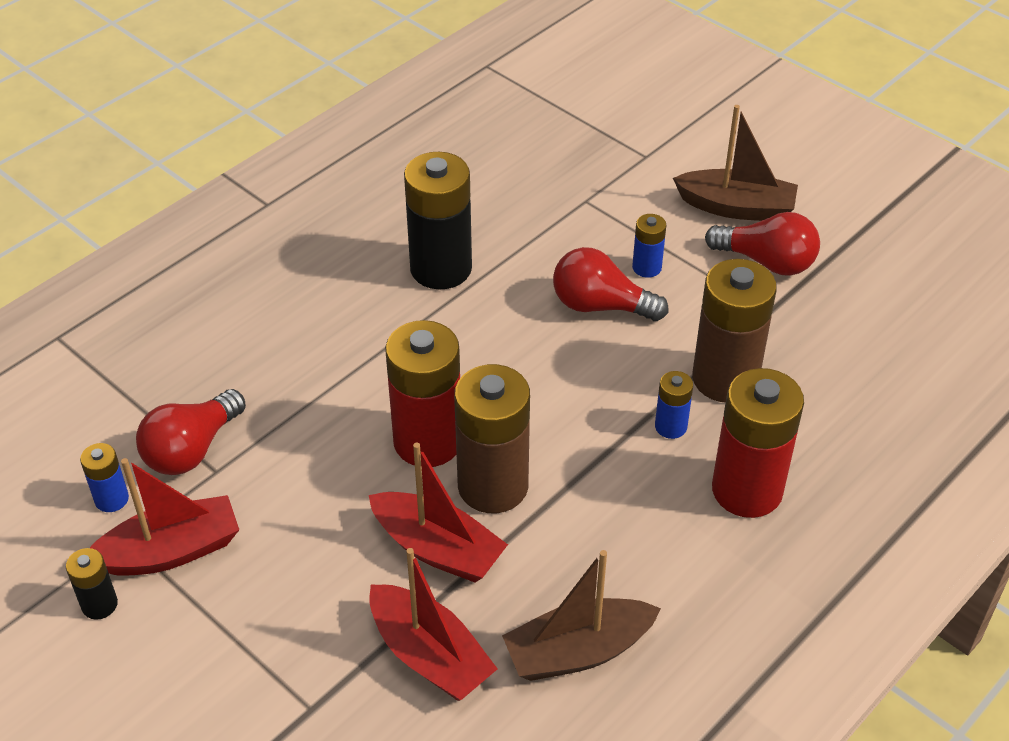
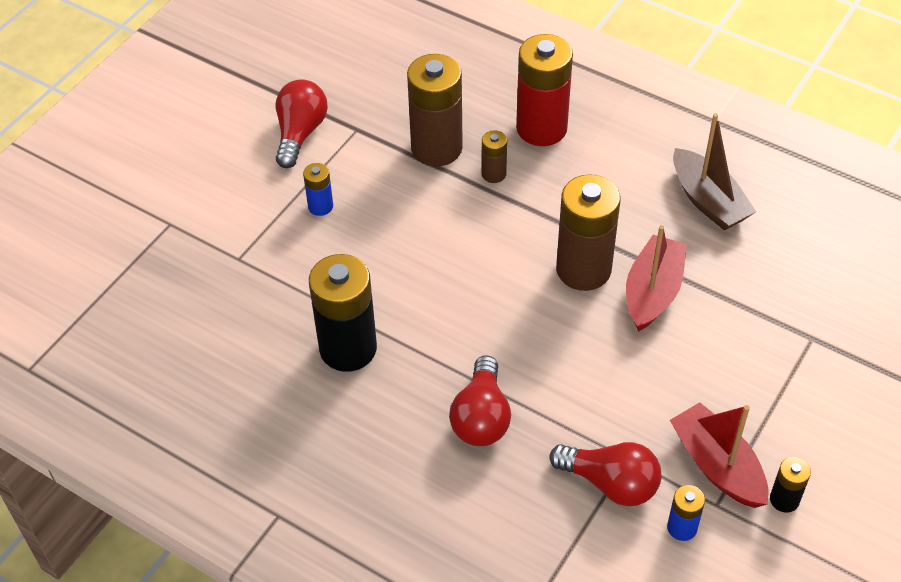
camera: 100 degrees left, 5 degrees up
red boat [369,548,498,701] -> none
red battery [385,320,460,467] -> none
red light bulb [553,247,668,321] -> red light bulb moved to [449,355,511,446]
blue battery [655,371,693,439] -> brown battery [481,130,507,183]
brown boat [673,105,798,221] -> none

